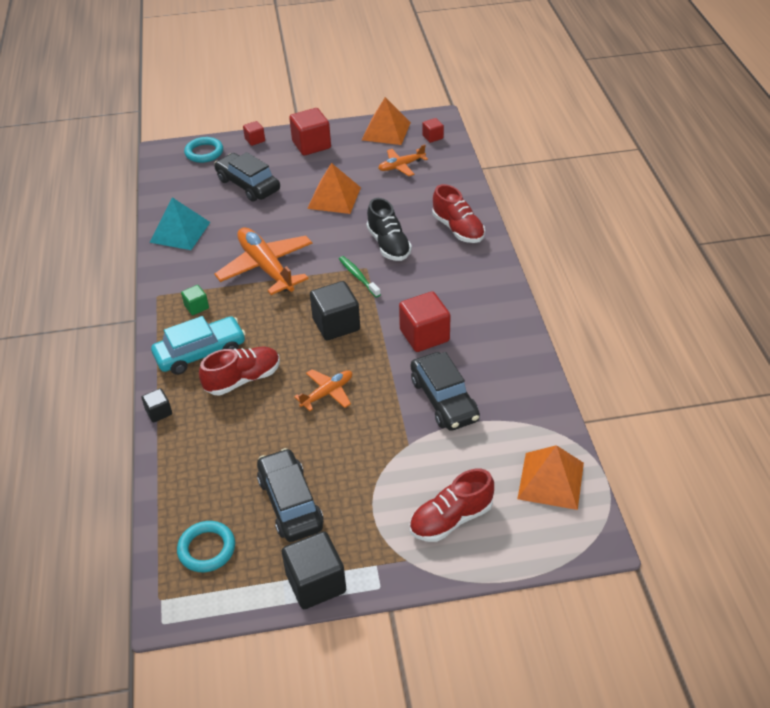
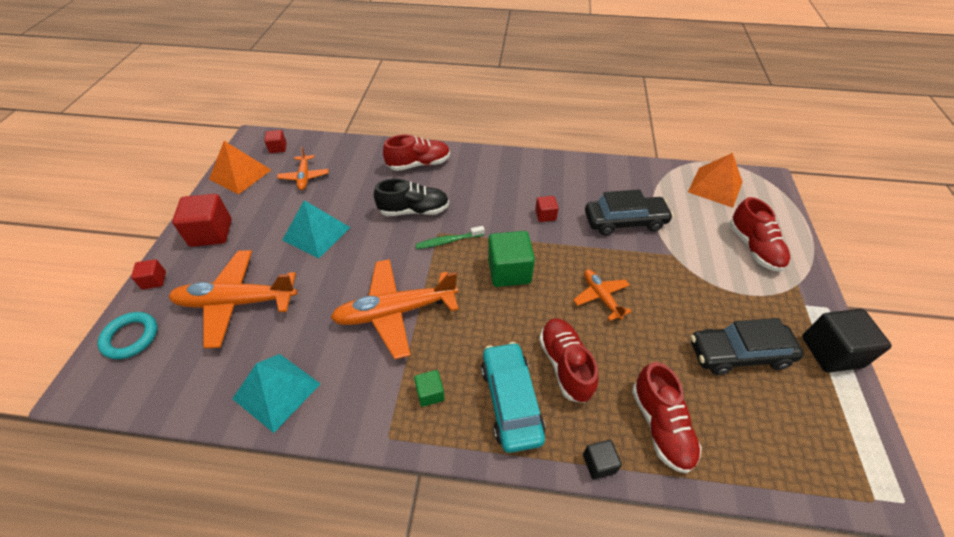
camera: 75 degrees left, 5 degrees up
turquoise ring [177,521,235,572] -> none
black car [214,152,280,202] -> orange plane [168,250,297,348]
orange pyramid [307,163,361,214] -> turquoise pyramid [282,200,351,258]
black cube [310,281,360,340] -> green cube [488,231,535,287]
red cube [399,291,451,352] -> red cube [535,196,559,222], size x0.52
none -> red shoe [632,362,701,473]

